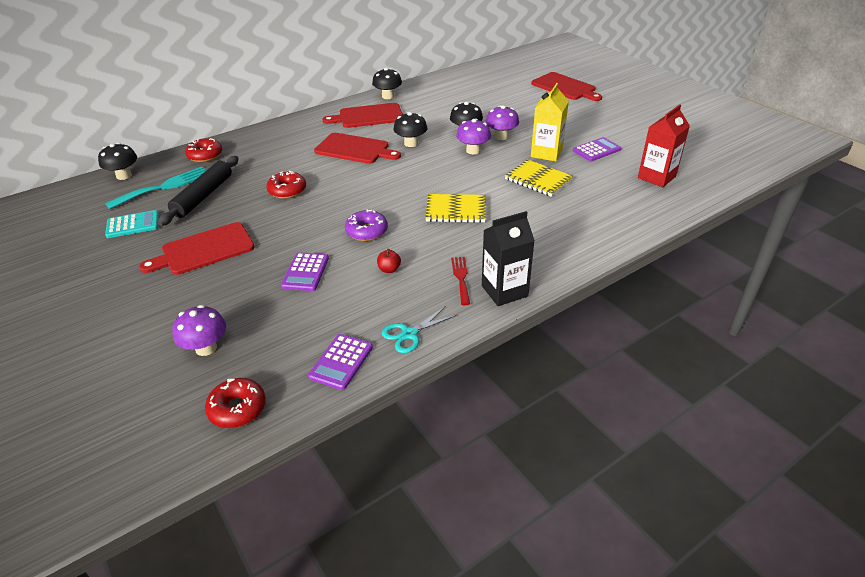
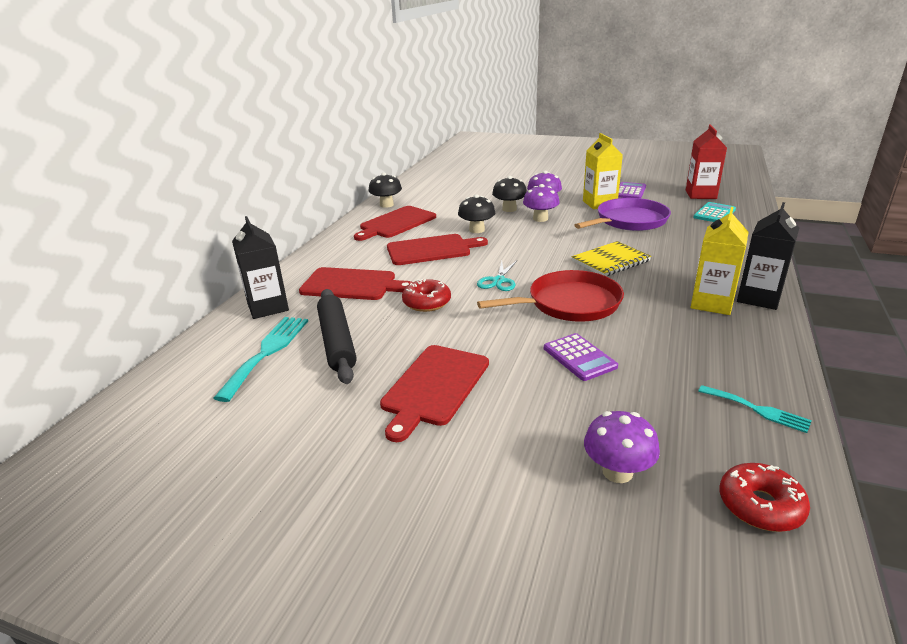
camera: 35 degrees left, 10 degrees down
black mushroom [98,143,137,180] -> none
turquoise calculator [105,210,159,238] -> turquoise calculator moved to [693,202,736,222]
red donut [185,138,222,162] -> black carton [232,216,289,319]
purple calculator [308,334,373,390] -> turquoise fork [698,385,812,433]
purple donut [345,209,388,241] -> red pan [477,270,624,322]
red apple [377,249,401,273] -> none
turquoise scissors [382,306,457,353] -> turquoise scissors moved to [477,261,517,291]
red fork [451,257,470,305] -> yellow carton [691,207,748,315]
yellow notebook [505,159,574,197] -> purple pan [575,198,671,231]
red cutting board [531,72,602,101] -> red cutting board moved to [299,267,413,300]

